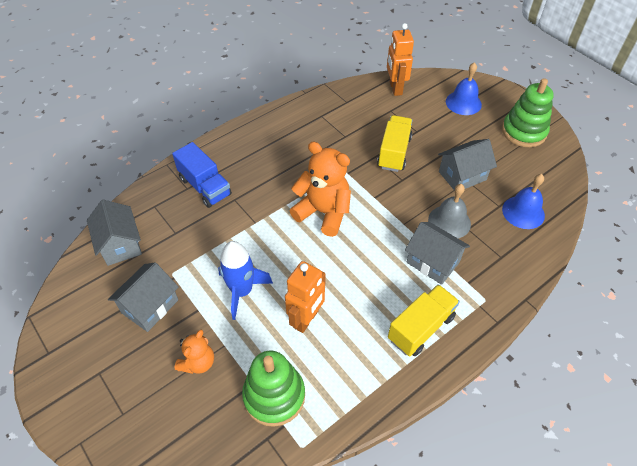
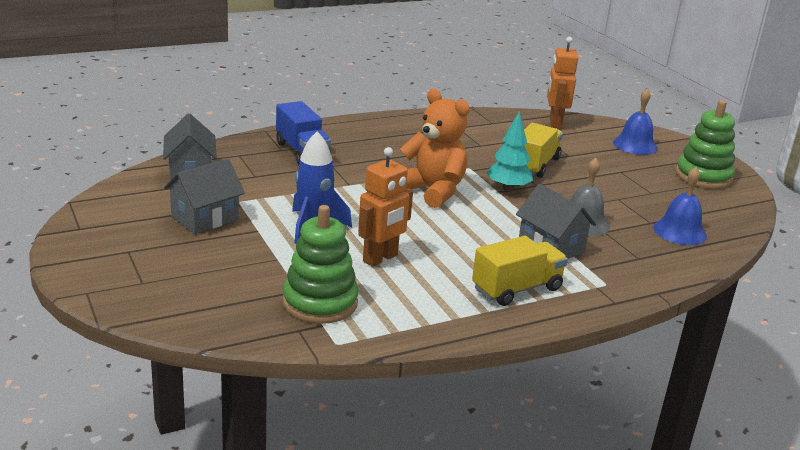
camera: 10 degrees right, 25 degrees down
orange teddy bear [175,330,214,374] -> none
grey house [438,139,497,191] -> none
none -> turquoise tree [487,111,533,191]

